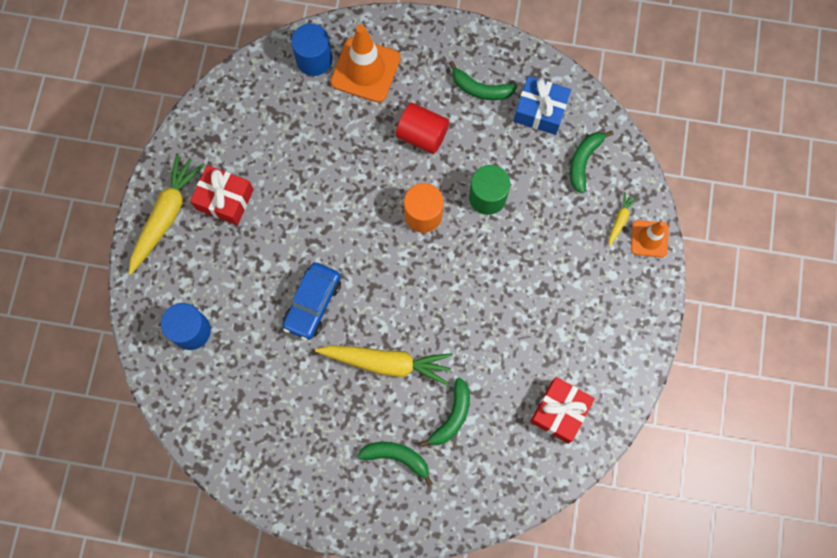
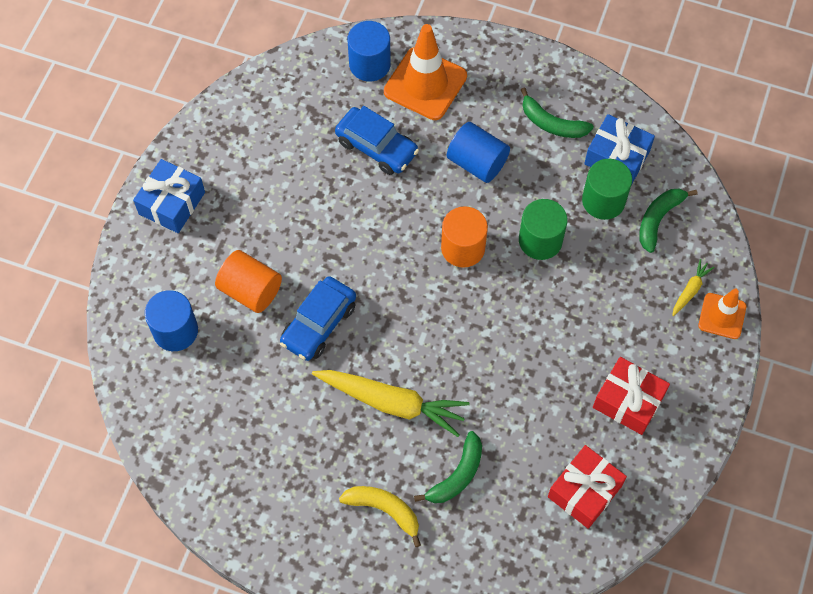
camera: 10 degrees right, 10 degrees down
yellow carrot [129,153,204,275] -> blue gift [133,159,205,233]
red gift [190,165,254,225] -> red gift moved to [593,357,670,435]
green banana [358,442,433,486] -> yellow banana [339,486,421,547]
red cylinder [396,103,449,154] -> blue cylinder [447,122,510,183]
none -> orange cylinder [215,250,282,313]
none -> blue car [335,106,419,175]
none -> green cylinder [582,159,632,220]

